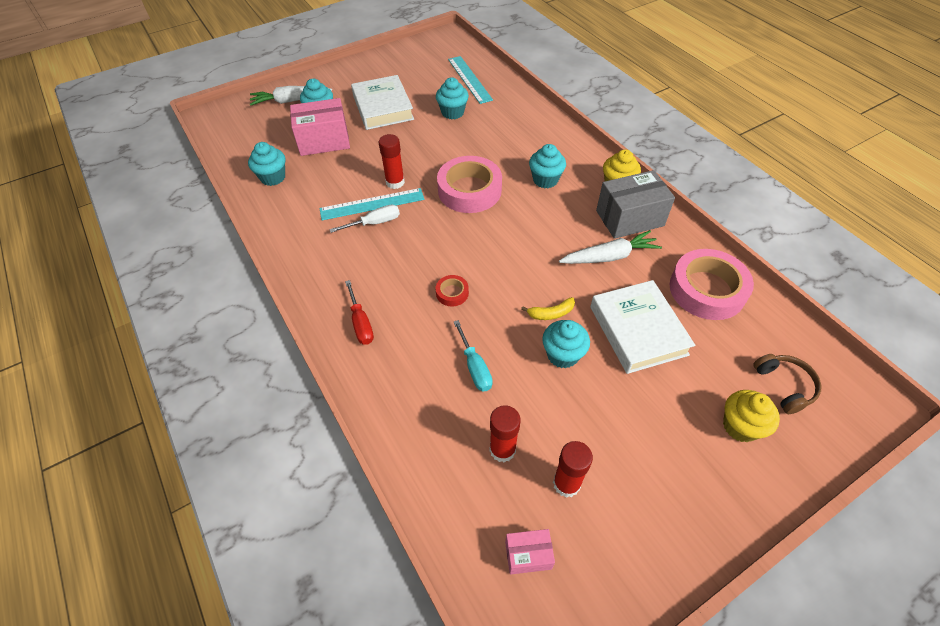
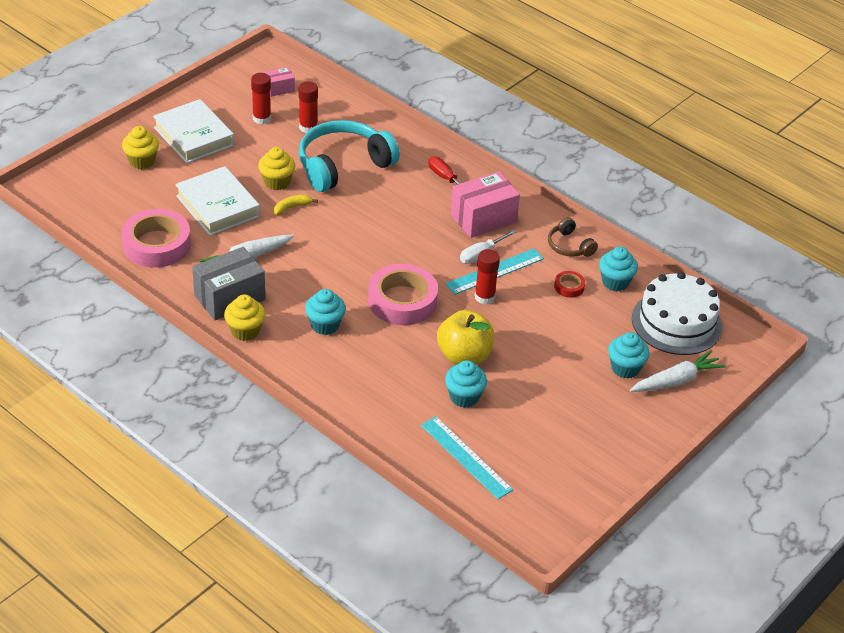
camera: 160 degrees right, 10 degrees down
pink box [290,98,350,156] -> pink box moved to [451,171,520,238]
white book [351,75,414,130] -> white book moved to [153,99,234,163]
red tape [436,275,469,306] -> red tape moved to [554,271,585,298]
turquoise screwdriver [454,320,493,391] -> turquoise headphones [299,120,400,192]
turquoise cupcake [542,320,590,369] -> yellow cupcake [258,147,295,190]
brown headphones [753,354,821,414] -> brown headphones moved to [548,217,598,257]
none -> yellow apple [437,310,494,365]
none -> white cake [632,272,722,355]

